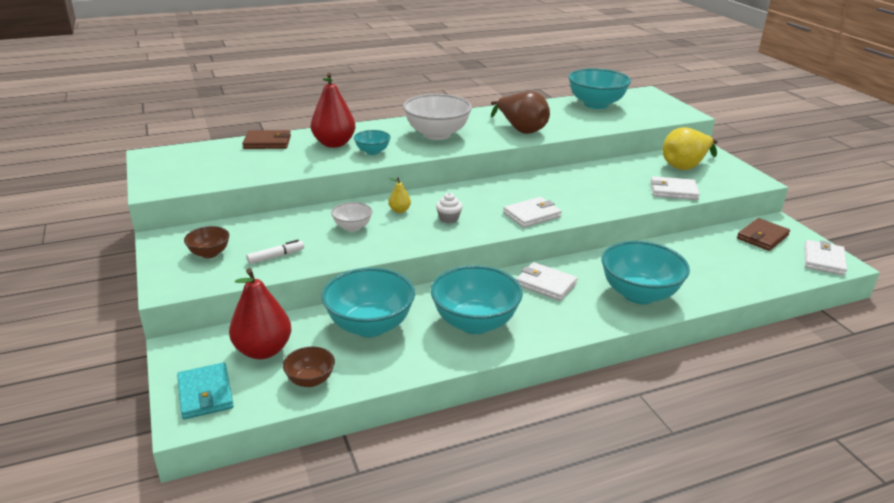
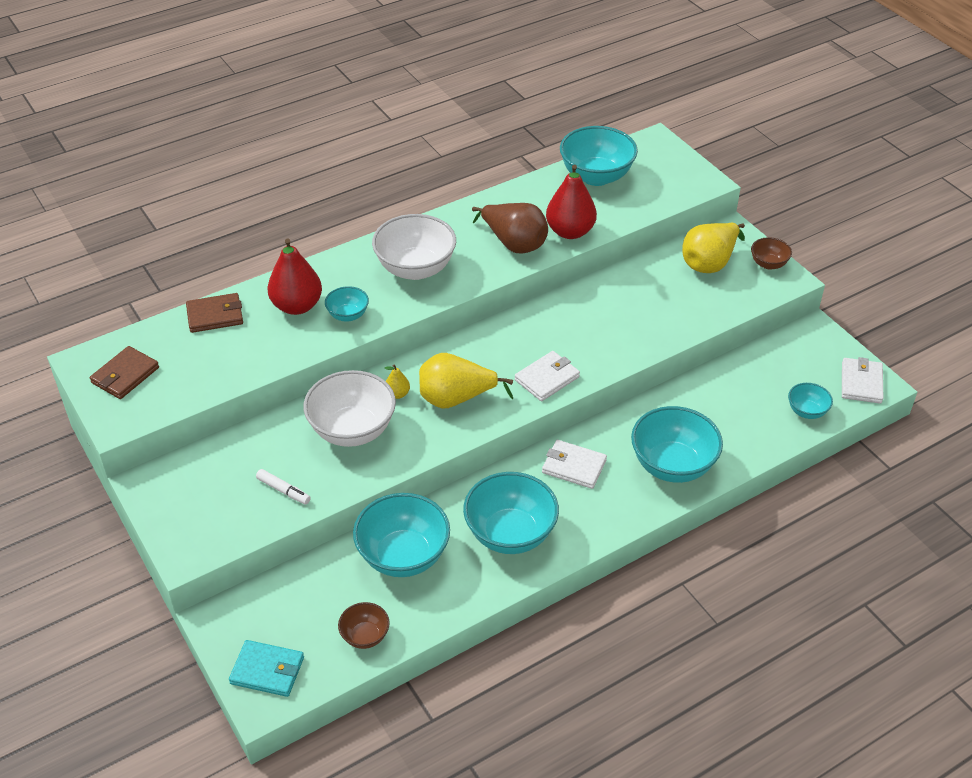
camera: 10 degrees left, 15 degrees up
turquoise wallet [177,362,234,419] -> turquoise wallet turned 45 degrees counterclockwise [229,640,304,697]
brown bowl [184,226,229,258] -> brown bowl moved to [751,237,792,270]
red pear [229,268,291,359] -> red pear moved to [546,164,597,239]
white marker [246,240,304,264] -> white marker turned 75 degrees clockwise [256,469,311,505]
white bowl [331,202,372,231] -> white bowl [303,370,396,447], size x1.97
white cupcake [436,193,463,223] -> yellow pear [419,353,513,409]
white wallet [651,176,700,200] -> none
brown wallet [737,218,790,251] -> brown wallet moved to [90,346,159,399]
none -> turquoise bowl [788,383,833,419]

